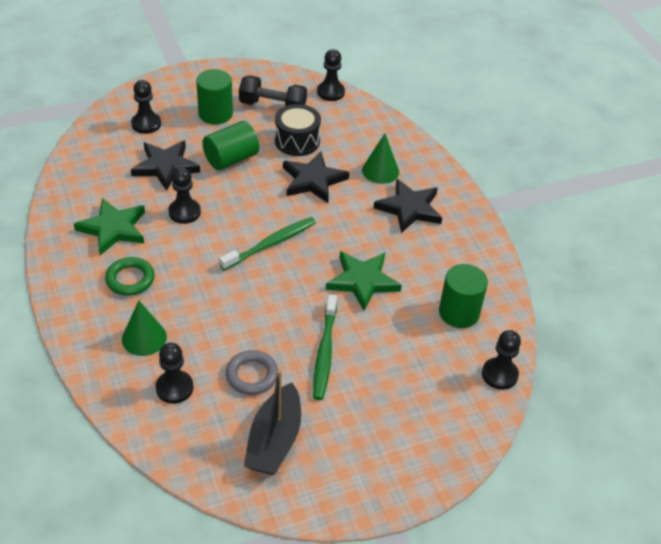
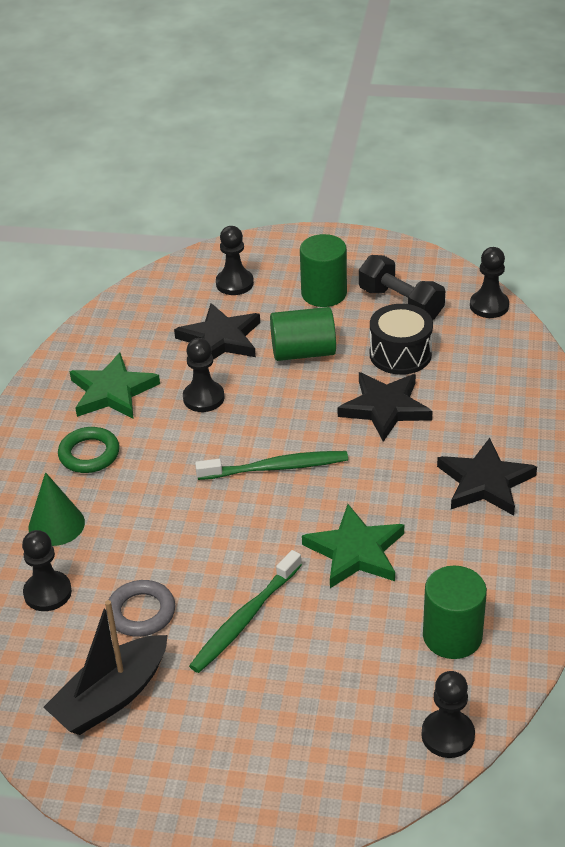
camera: 35 degrees right, 5 degrees down
green cone [362,133,399,184] -> none

